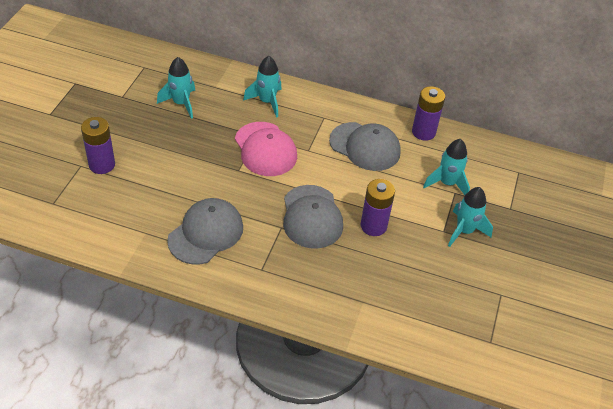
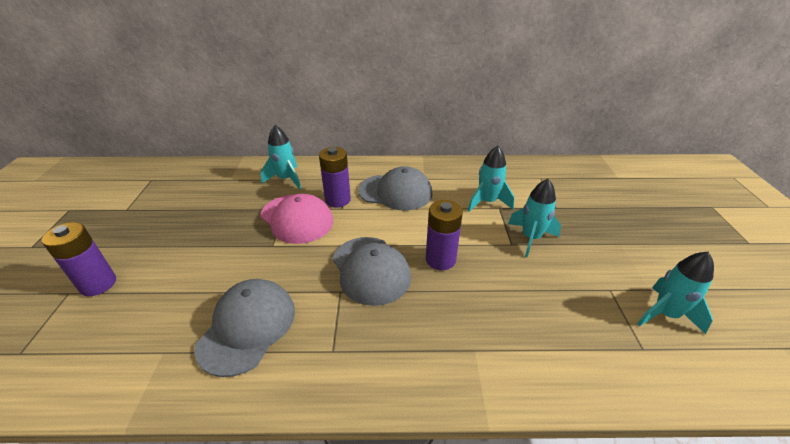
camera: 15 degrees left, 10 degrees down
turquoise rocket [157,57,195,119] -> turquoise rocket moved to [637,252,714,334]
purple battery [412,86,445,141] -> purple battery moved to [319,147,351,207]

